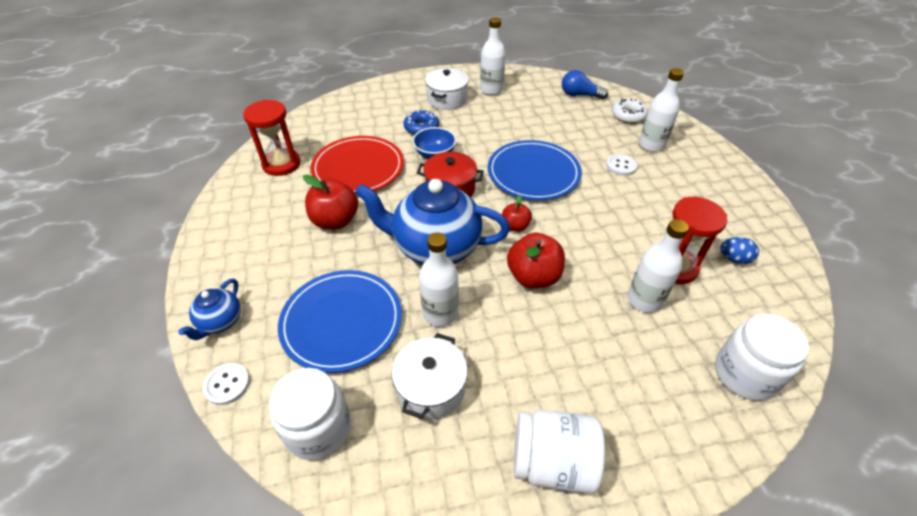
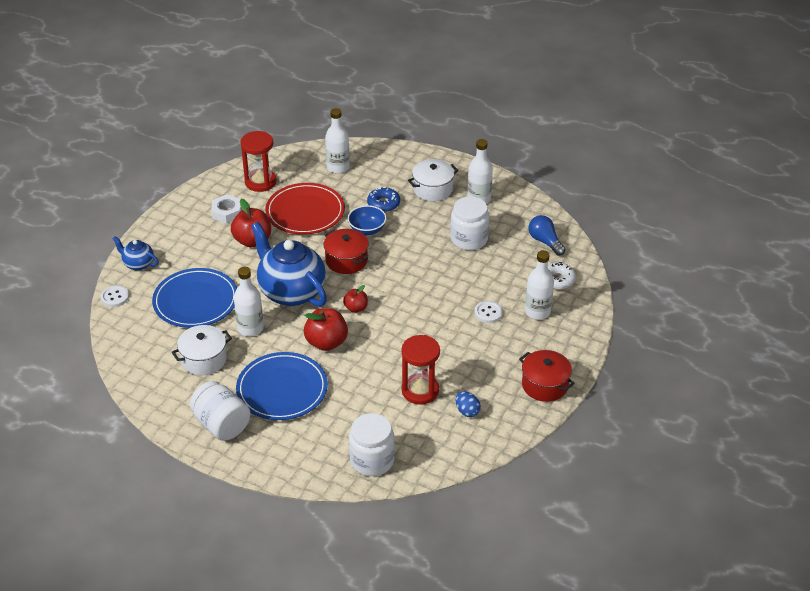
camera: 40 degrees right, 5 degrees down
blue teapot [178,279,241,340] -> blue teapot turned 60 degrees clockwise [113,236,159,271]
white jar [269,368,351,461] -> white jar moved to [450,197,489,250]
blue plate [488,140,582,200] -> blue plate moved to [236,352,328,420]
white bottle [627,219,689,313] -> white bottle moved to [325,108,350,174]
none -> white nut [211,194,242,223]
none -> red pot [519,350,575,402]

